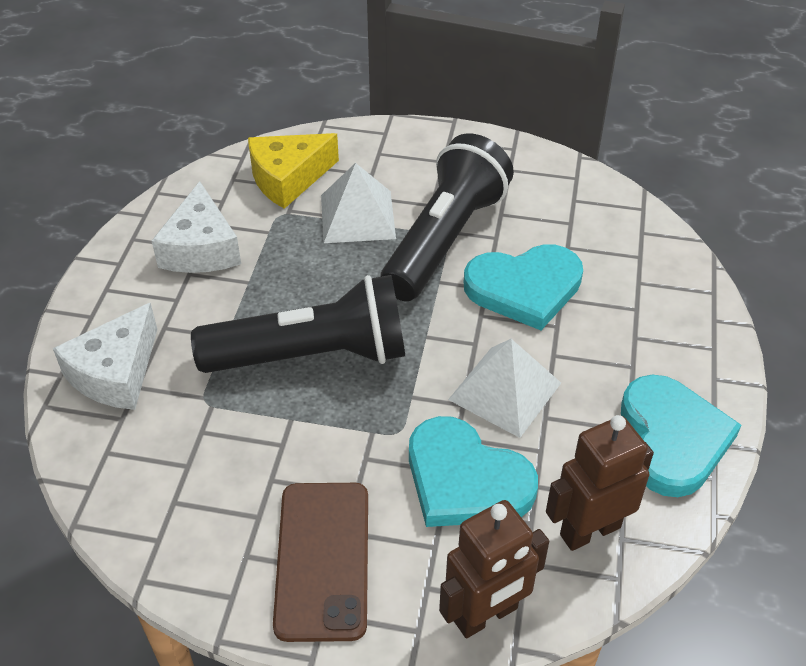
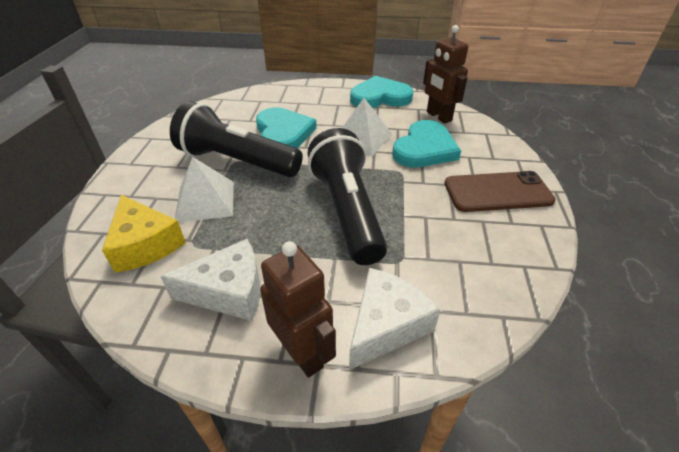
camera: 95 degrees left, 5 degrees down
white cheese [53,303,157,410] -> white cheese turned 75 degrees counterclockwise [349,268,441,370]
brown robot [439,500,549,638] -> brown robot moved to [260,241,336,378]

